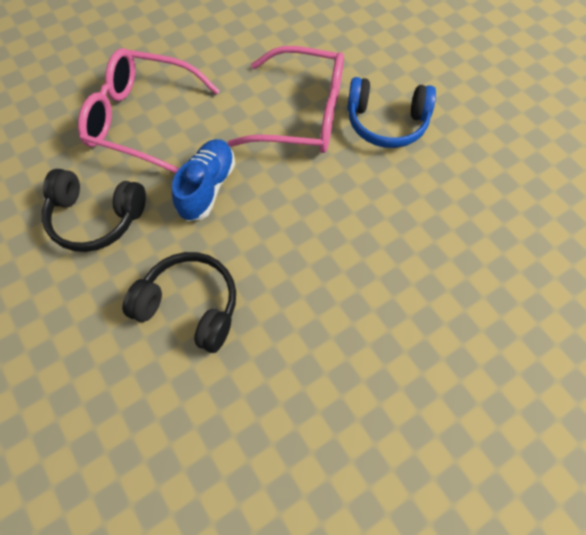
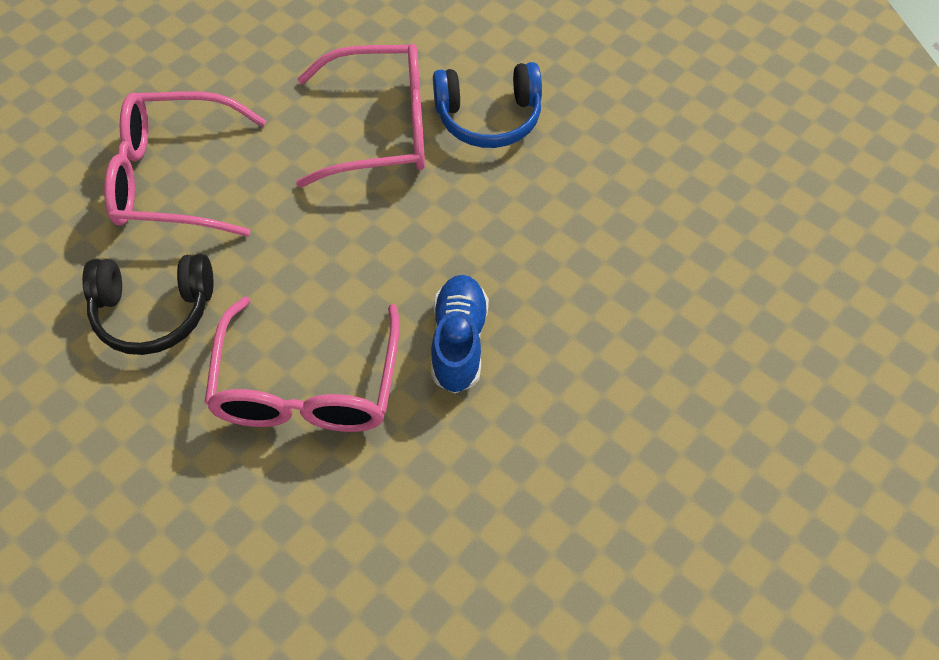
camera: 15 degrees left, 5 degrees down
black headphones [122,252,236,353] -> pink glasses [204,297,400,432]
blue shoe [172,139,235,221] -> blue shoe moved to [431,275,489,394]

